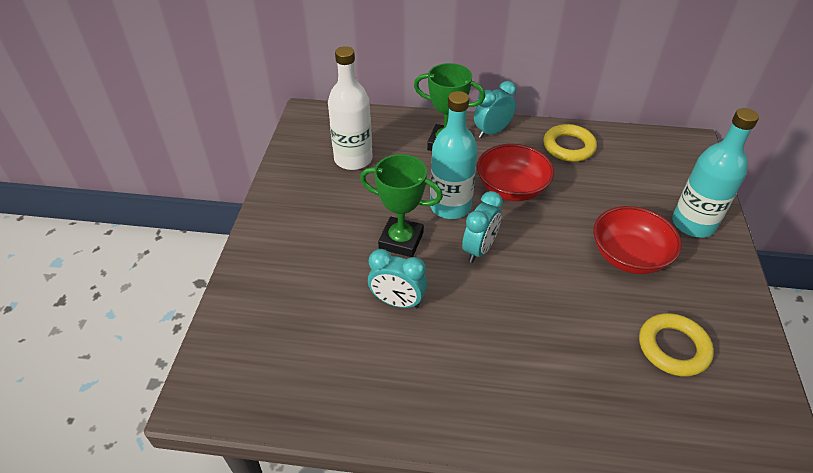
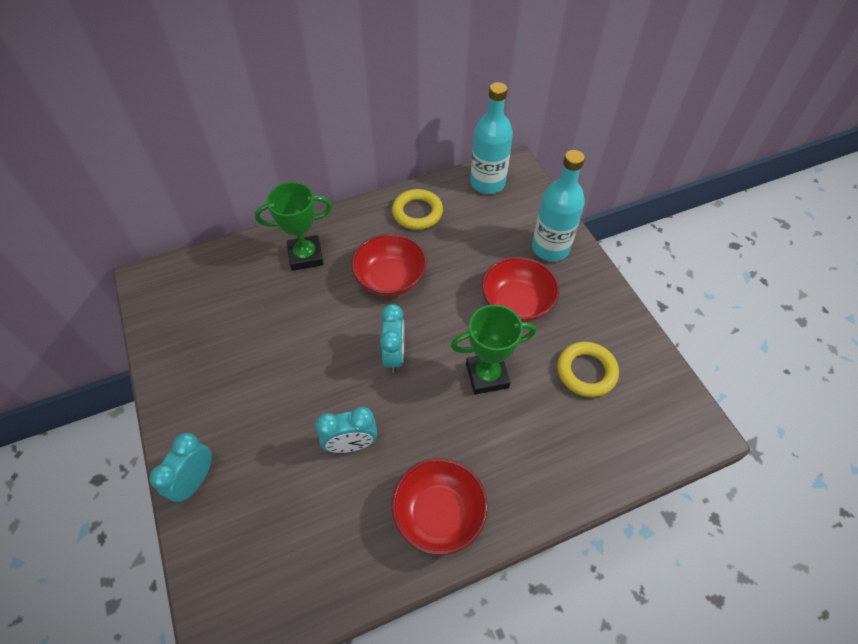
camera: 30 degrees left, 10 degrees up
white bottle [328,46,373,170] -> none
green trophy [360,154,443,257] -> green trophy moved to [451,305,537,395]
turquoise bottle [430,91,478,219] -> turquoise bottle moved to [470,82,513,194]
turquoise clock [474,81,516,138] -> turquoise clock moved to [149,433,212,502]
none -> red bowl [392,458,488,555]

